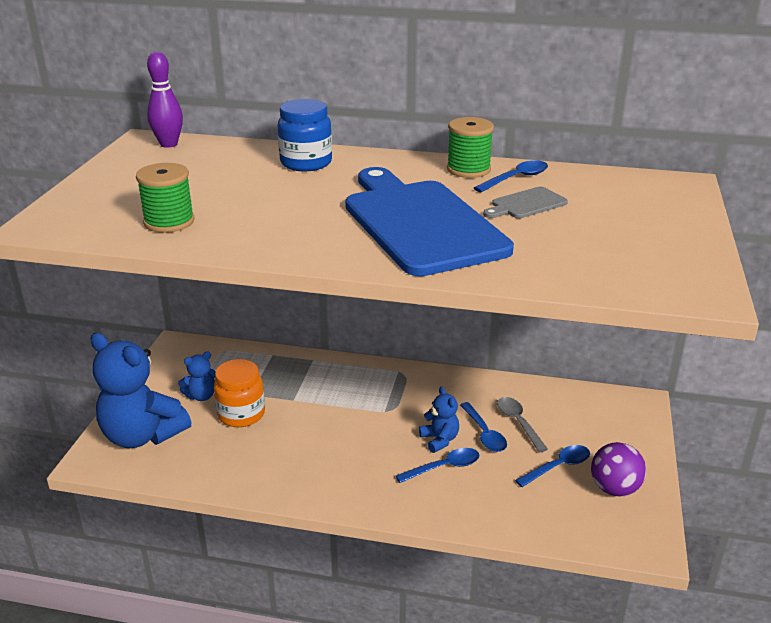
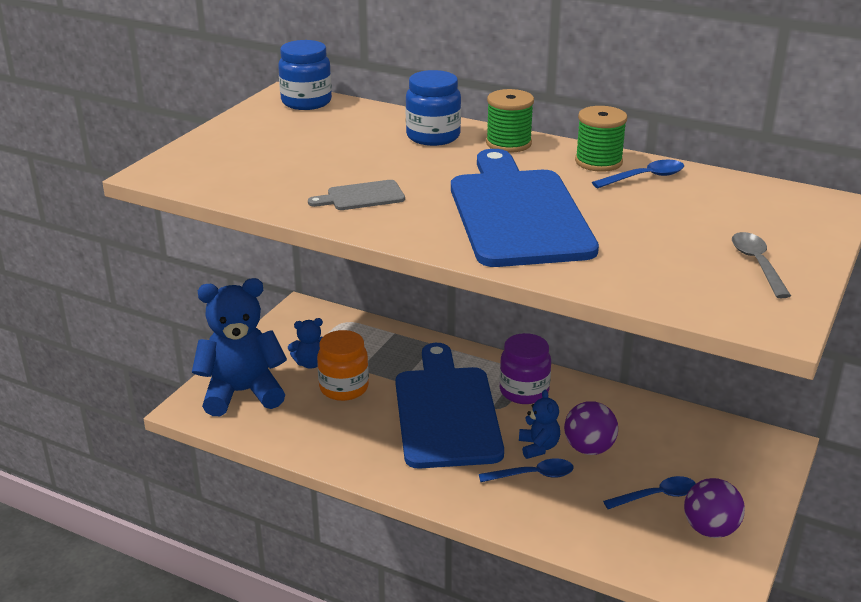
camera: 15 degrees right, 0 degrees up
blue teddy bear [90,333,191,448] -> blue teddy bear turned 120 degrees clockwise [192,278,287,416]
green spool [136,163,195,233] -> green spool moved to [486,89,534,153]
purple bowling pin [147,52,183,148] -> blue jar [278,40,332,110]
blue spoon [460,402,507,452] -> purple ball [564,401,618,455]
grey cutting board [483,187,568,218] -> grey cutting board moved to [308,180,405,210]
grey spoon [497,397,548,452] -> grey spoon moved to [732,232,791,298]
none -> blue cutting board [396,343,504,469]
none -> purple jar [499,333,551,404]

